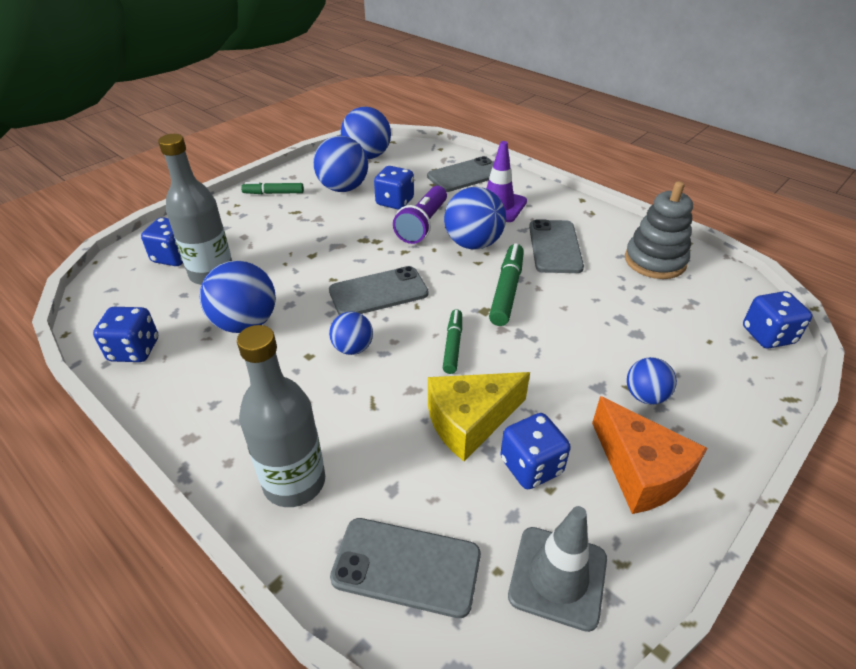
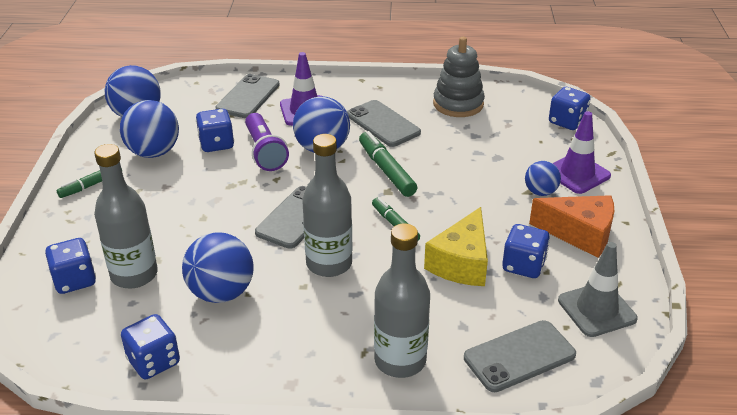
camera: 40 degrees left, 5 degrees down
blue ball [329,312,373,355] -> grey bottle [302,134,353,277]
none -> purple traffic cone [553,111,611,194]

